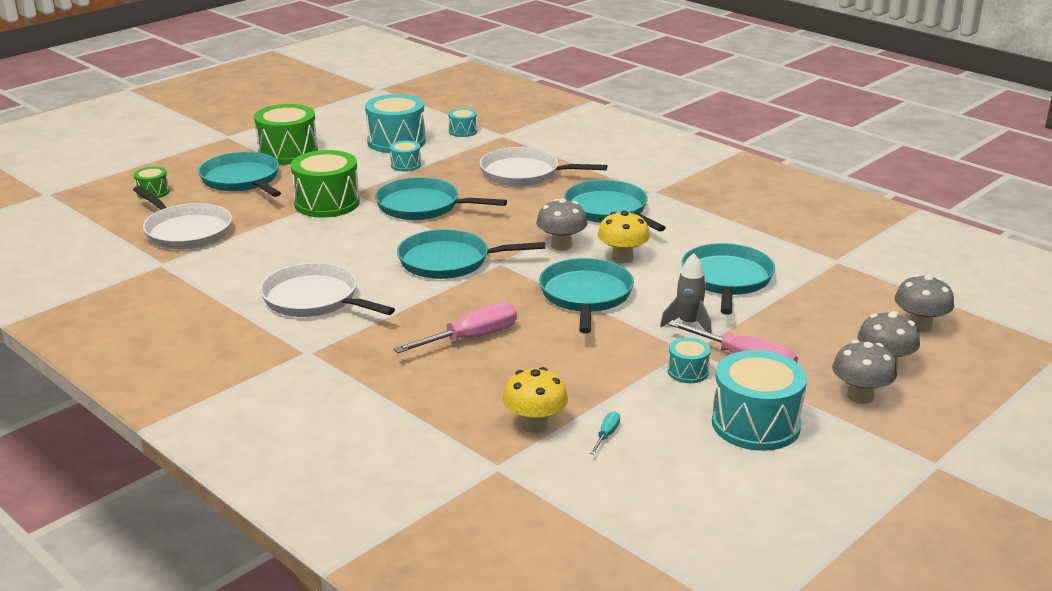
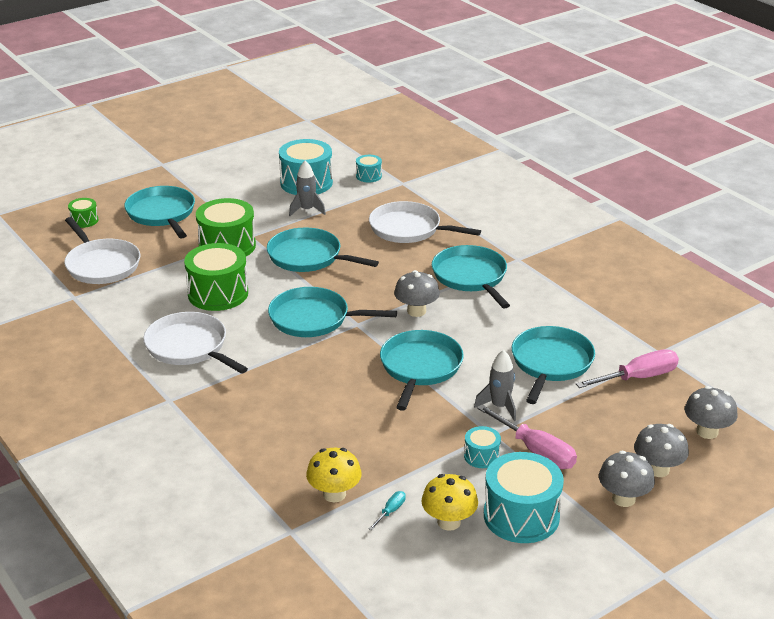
camera: 10 degrees right, 5 degrees up
green drum [254,104,318,164] -> green drum moved to [184,243,248,311]
turquoise drum [390,141,421,172] -> grey rocket [289,160,326,216]
pink screwdriver [394,302,517,353] -> pink screwdriver moved to [576,349,679,388]
yellow mushroom [598,210,650,263] -> yellow mushroom moved to [421,474,478,531]

